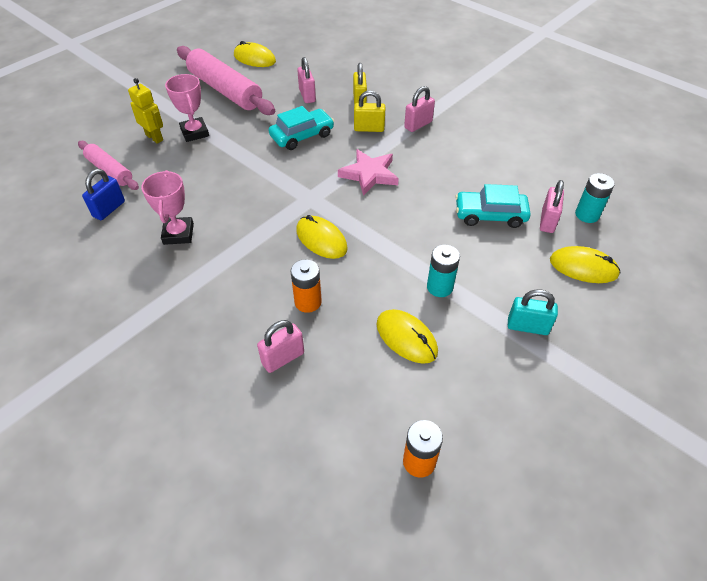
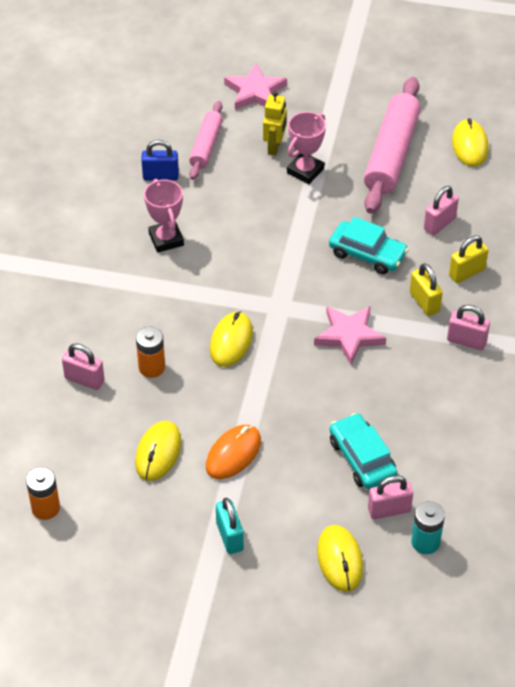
camera: 60 degrees right, 0 degrees up
pink trophy [141,170,194,245] -> pink trophy turned 75 degrees counterclockwise [144,179,184,253]
turquoise battery [427,245,460,297] -> orange mouse [206,425,261,479]
none -> pink star [224,63,287,110]

